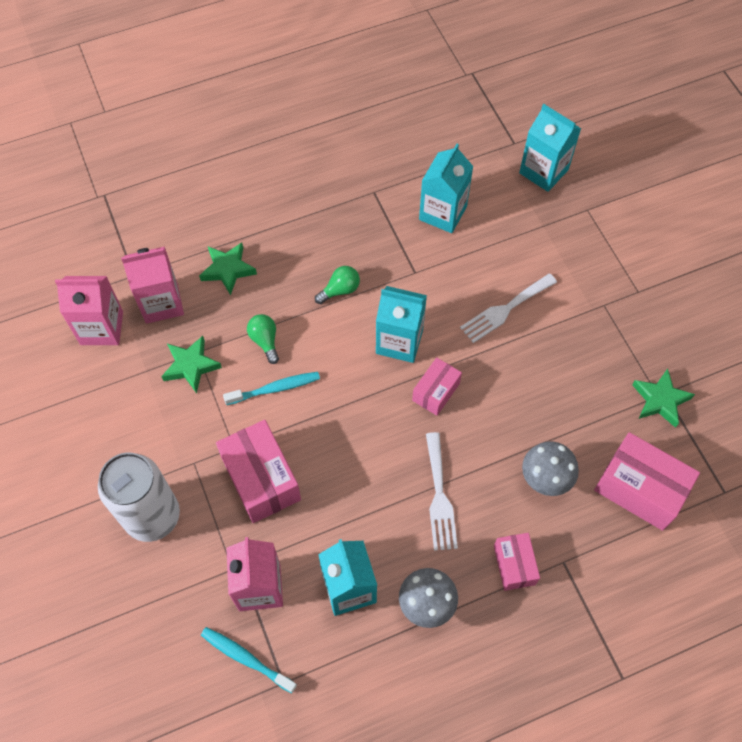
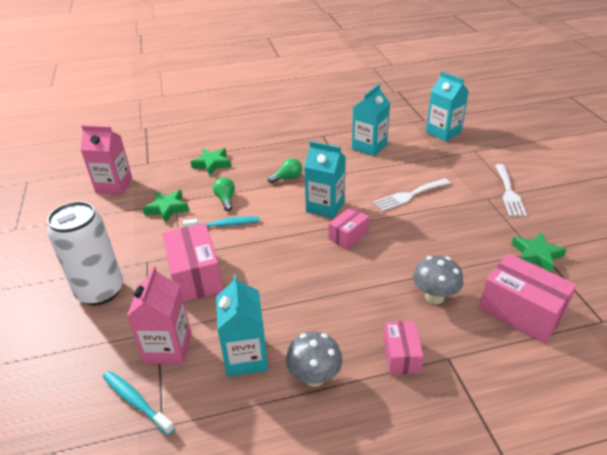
camera: 10 degrees right, 25 degrees down
pink carton [121,247,184,324] -> none
white fork [426,432,458,551] -> white fork moved to [495,164,527,217]

